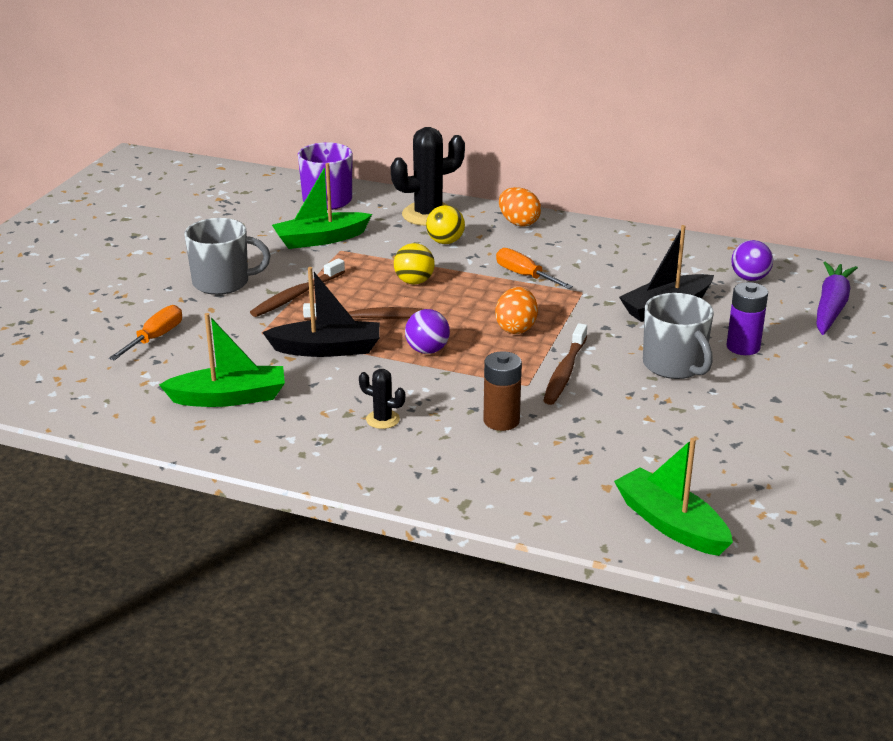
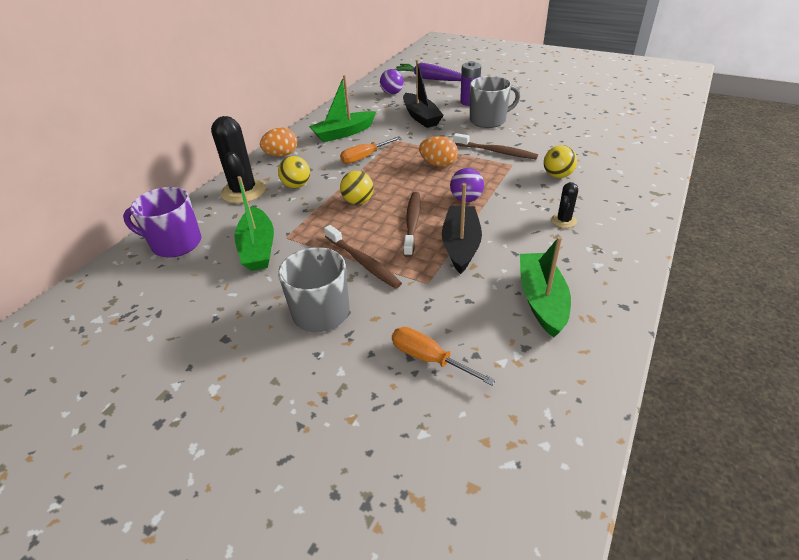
camera: 80 degrees left, 10 degrees up
brown battery [483,351,522,431] -> yellow ball [544,145,577,178]
green boat [614,438,733,556] -> green boat moved to [309,75,376,142]

